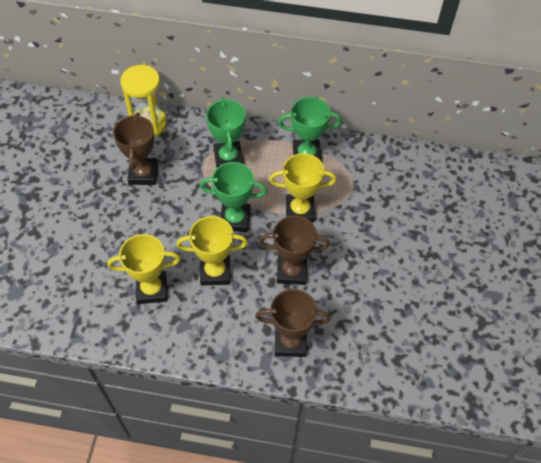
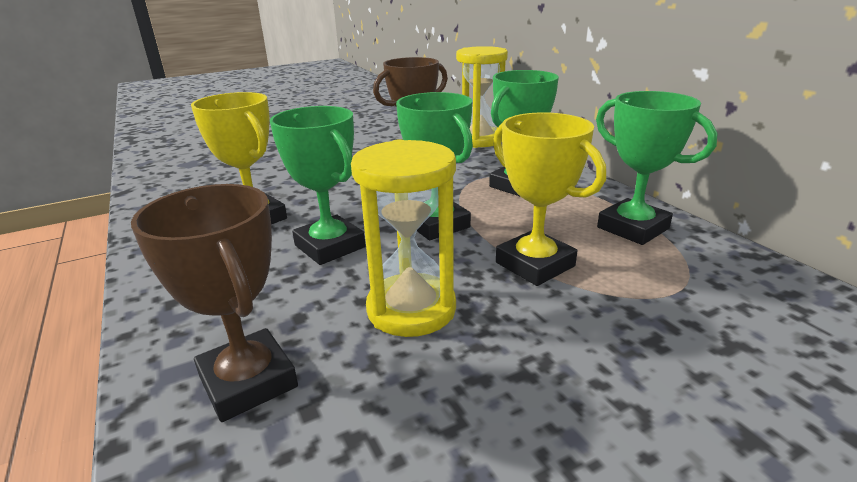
camera: 55 degrees right, 30 degrees down
yellow trophy [176,216,248,285] -> green trophy [270,106,366,265]
brown trophy [259,215,330,285] -> yellow hourglass [351,139,456,337]

